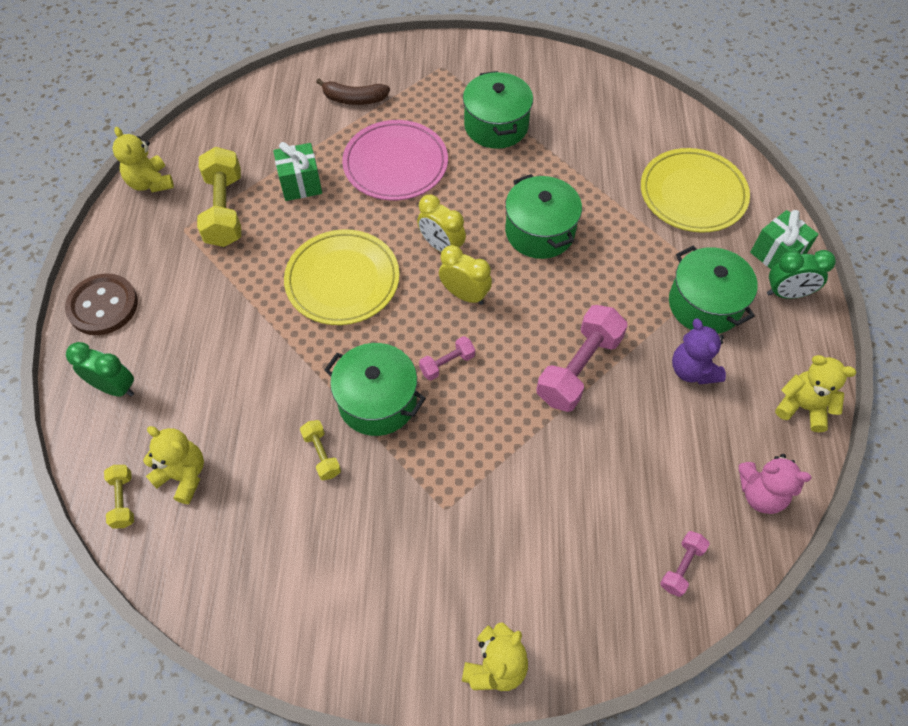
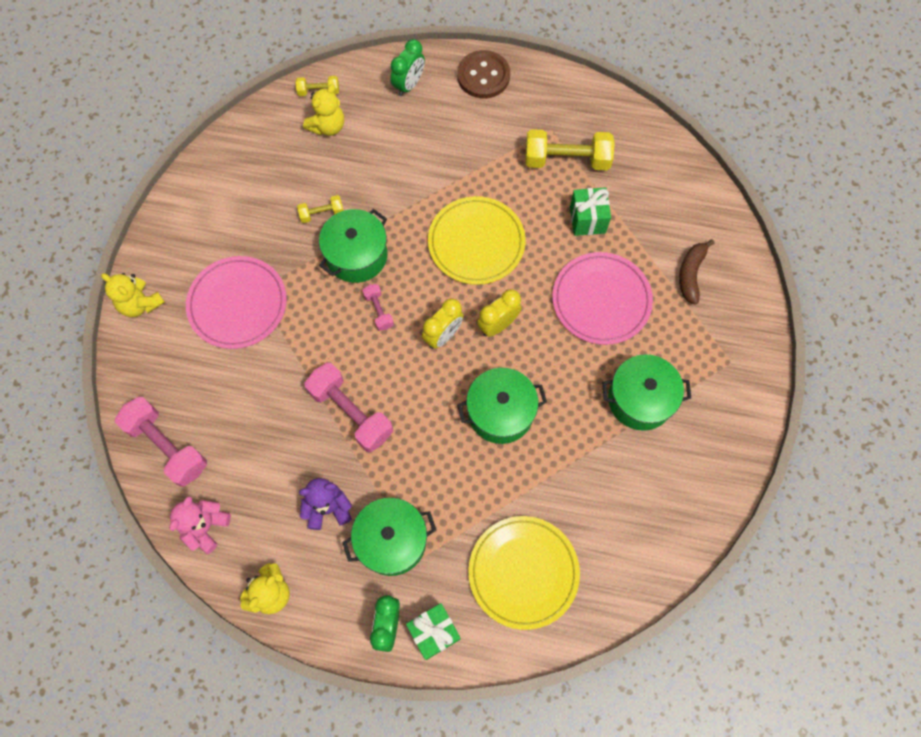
camera: 100 degrees right, 10 degrees up
yellow teddy bear [112,127,174,192] -> none
pink dumbbell [660,531,710,597] -> pink dumbbell [115,397,207,487], size x1.99
none -> pink plate [186,256,287,349]

